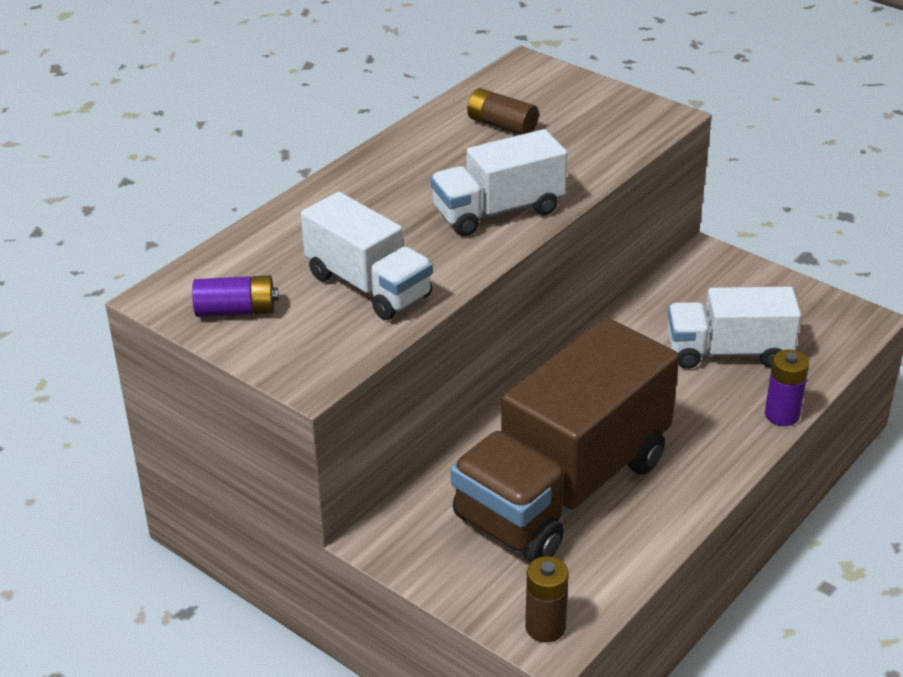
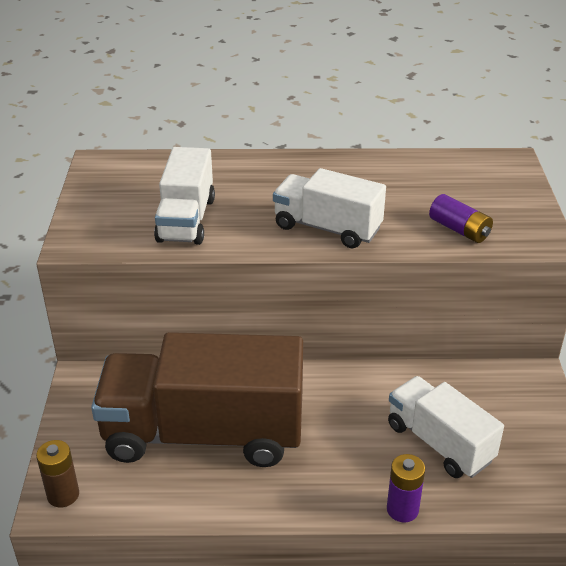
camera: 50 degrees right, 0 degrees up
purple battery [192,275,279,317] -> purple battery moved to [429,194,493,243]
brown battery [467,88,539,135] -> none

